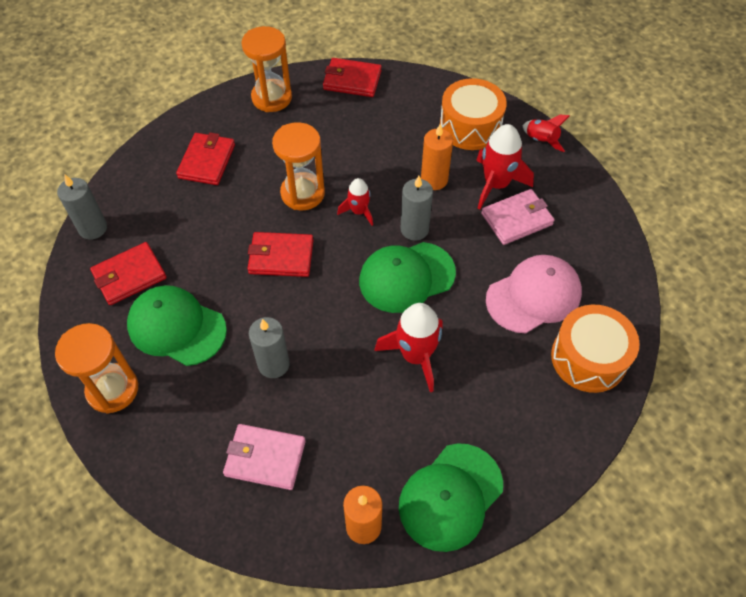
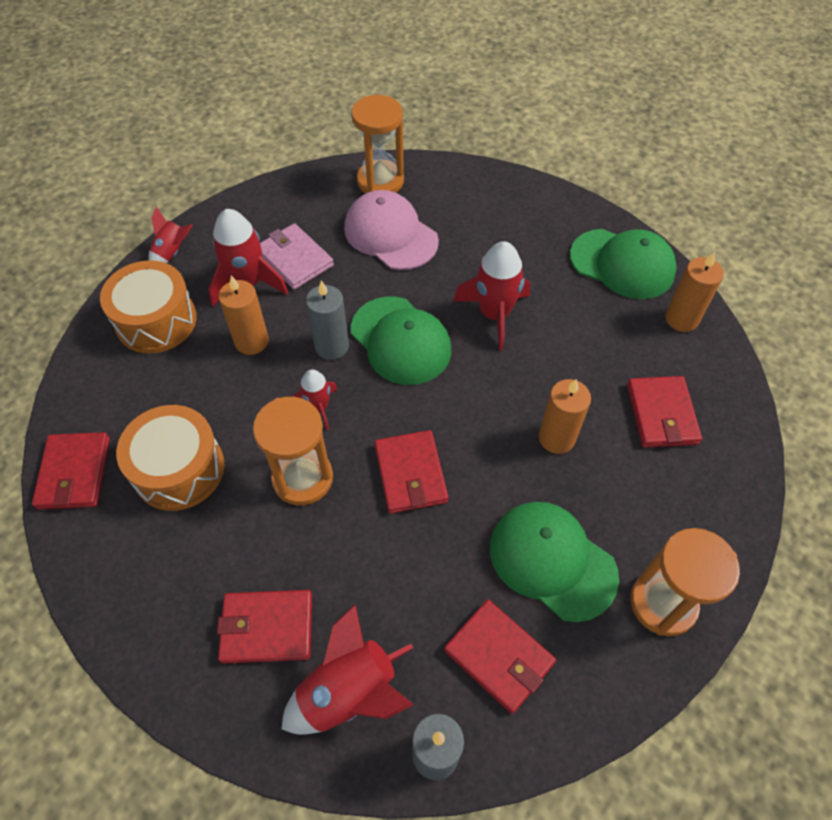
camera: 105 degrees left, 0 degrees up
green cap [127,285,227,366] -> green cap turned 120 degrees clockwise [490,502,619,622]
pink wallet [223,424,306,490] -> red wallet [627,376,702,448]
orange hourglass [241,26,292,112] -> orange hourglass moved to [351,95,404,194]
grey candle [249,317,290,378] -> orange candle [539,379,591,454]
orange drum [551,305,640,393] -> orange drum moved to [116,405,224,511]
none -> red rocket [282,604,414,735]

